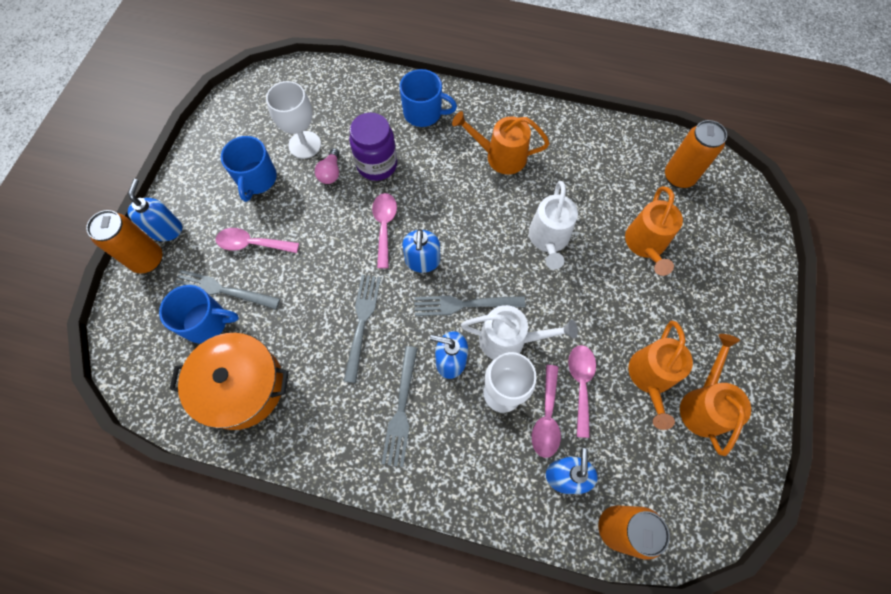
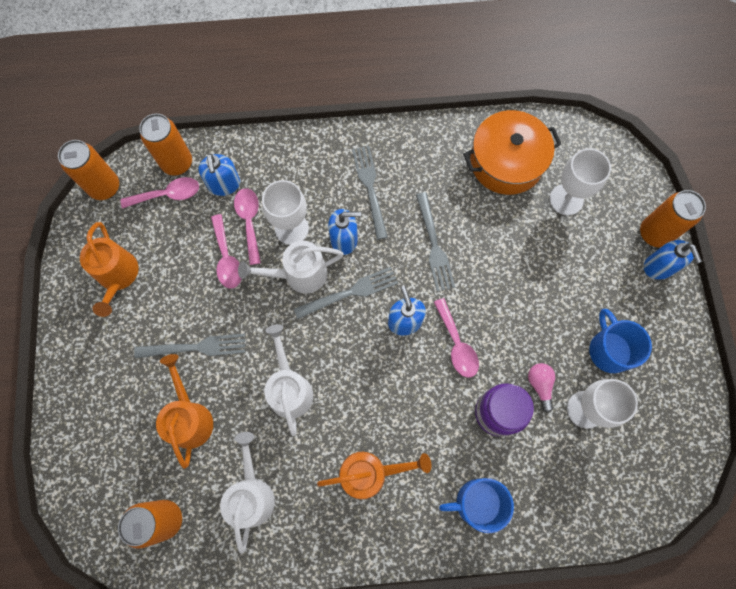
camera: 160 degrees right, 5 degrees up
blue mug [159,285,239,344] -> white goblet [550,148,611,216]
grey fork [173,270,280,309] -> grey fork moved to [134,334,245,359]
pink spoon [216,228,299,253] -> pink spoon moved to [121,177,199,209]
orange watering can [628,321,693,430] -> none
none -> orange can [58,140,119,200]
none -> white watering can [220,432,275,554]

